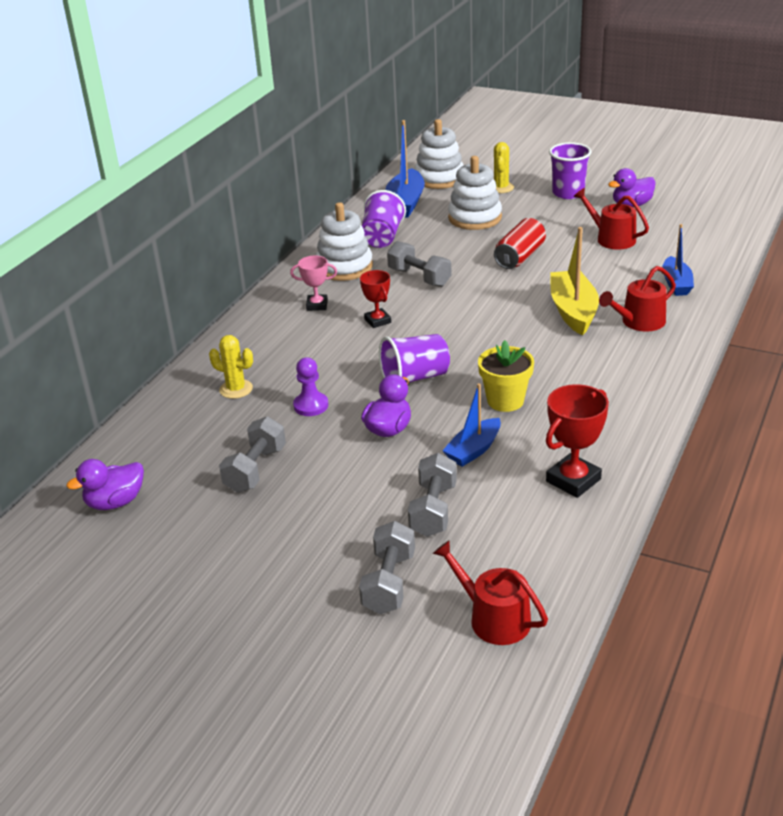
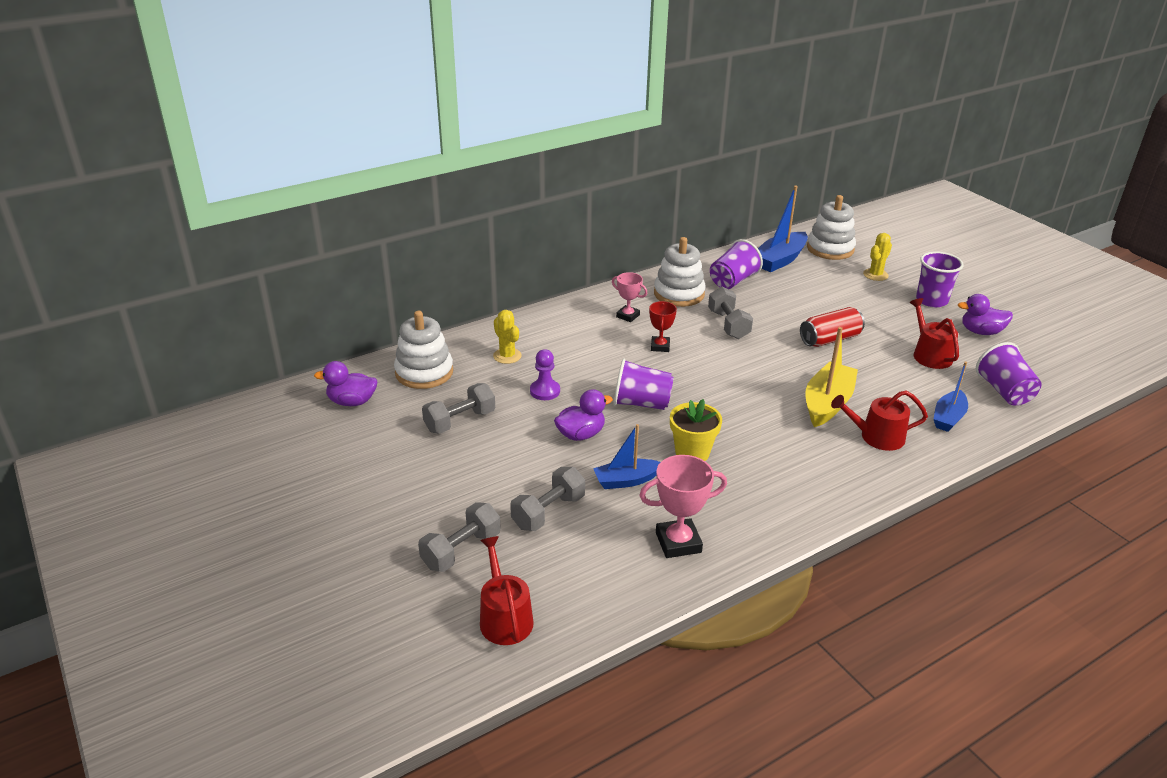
camera: 30 degrees right, 0 degrees up
white stacking toy [448,156,502,230] -> white stacking toy moved to [394,311,453,389]
red trophy [546,384,609,498] -> pink trophy [639,455,727,558]
none -> purple cup [976,342,1042,405]

